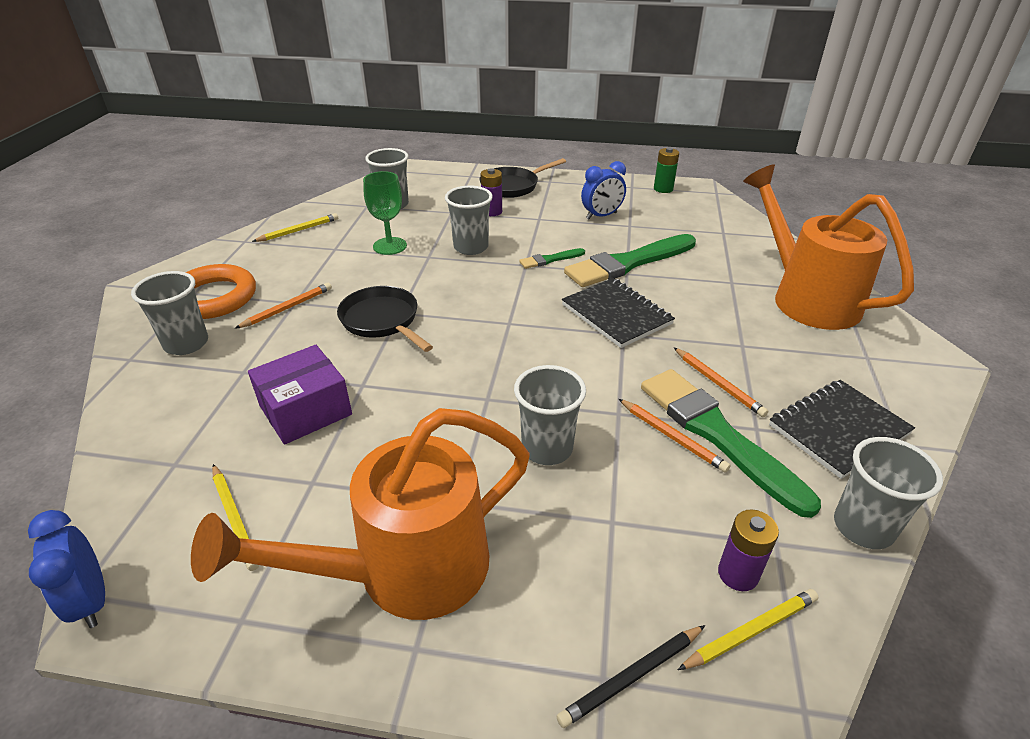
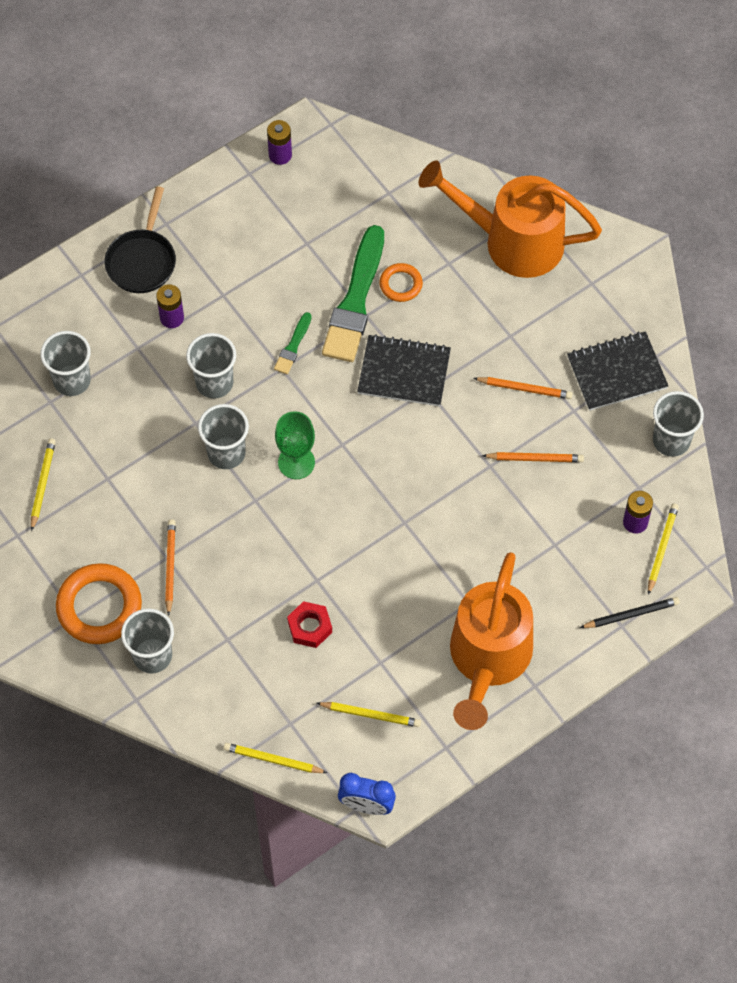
camera: 45 degrees left, 25 degrees up
purple box [248,345,352,445] -> red nut [287,601,332,648]
black pan [337,286,433,352] -> none
green goblet [363,171,407,255] -> green goblet moved to [275,411,315,479]
grey cup [514,365,586,465] -> grey cup moved to [198,404,249,469]
black pencil [556,625,705,728] -> black pencil turned 120 degrees counterclockwise [580,597,680,628]
blue clock [581,161,626,219] -> none
green brush [641,369,821,518] -> none
green battery [654,147,679,193] -> purple battery [267,120,292,165]
black notebook [769,380,915,479] -> black notebook turned 60 degrees clockwise [567,331,668,411]
none -> yellow pencil [223,743,327,773]
none -> orange ring [379,263,423,302]

